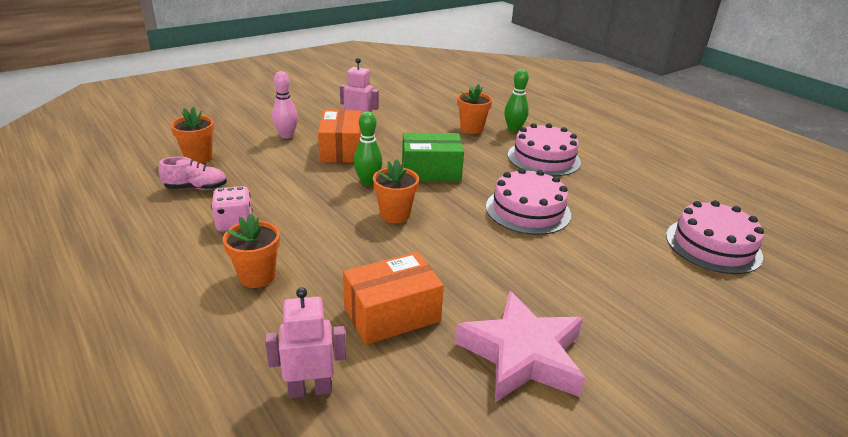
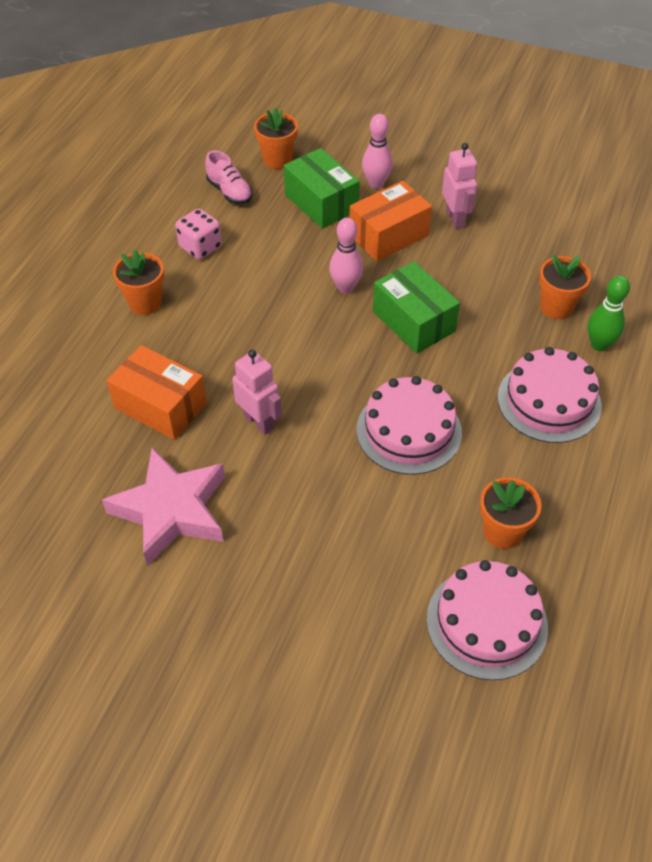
camera: 60 degrees right, 20 degrees up
pink robot [265,287,346,398] -> pink robot moved to [232,349,282,435]
green bowling pin [353,111,382,186] -> pink bowling pin [329,218,363,293]
orange flower pot [373,159,419,223] -> orange flower pot moved to [480,477,542,549]
none -> green box [284,148,360,229]

